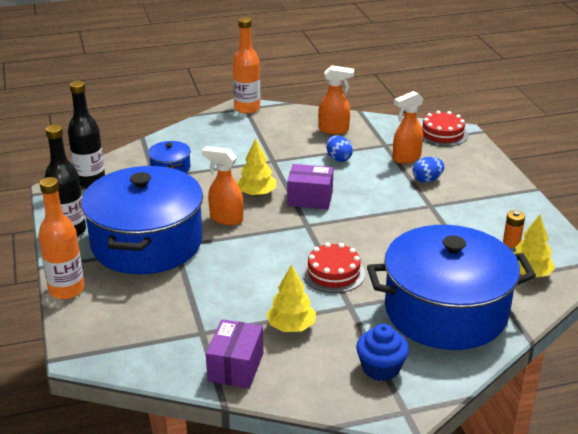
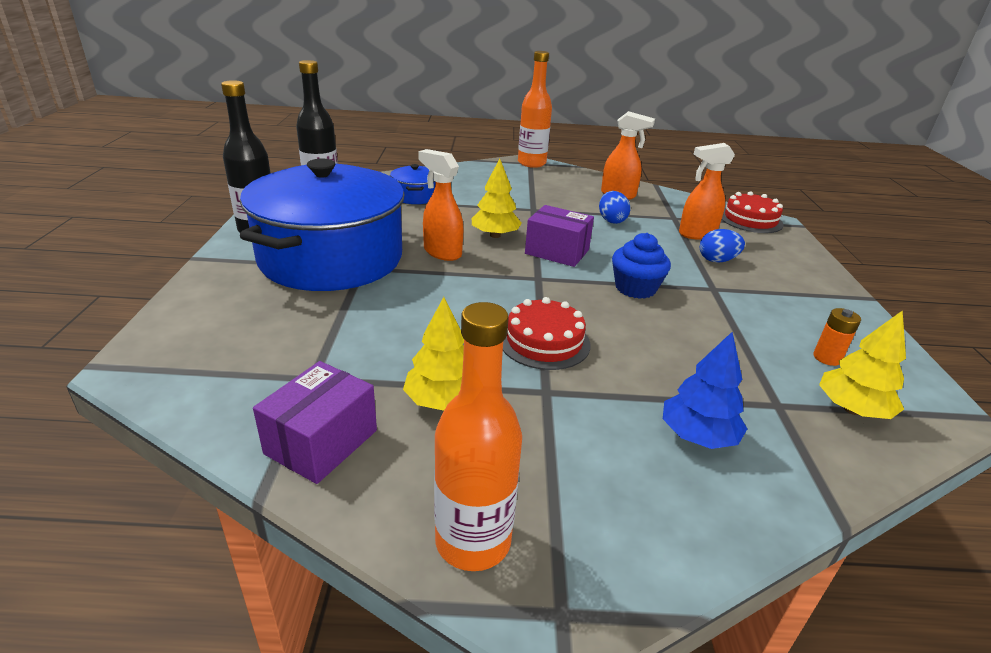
camera: 15 degrees right, 0 degrees up
orange bottle [38,177,85,299] -> orange bottle moved to [434,302,522,571]
blue cupcake [356,324,409,381] -> blue cupcake moved to [612,233,671,299]
blue pot [367,225,536,350] -> blue tree [663,332,747,449]

